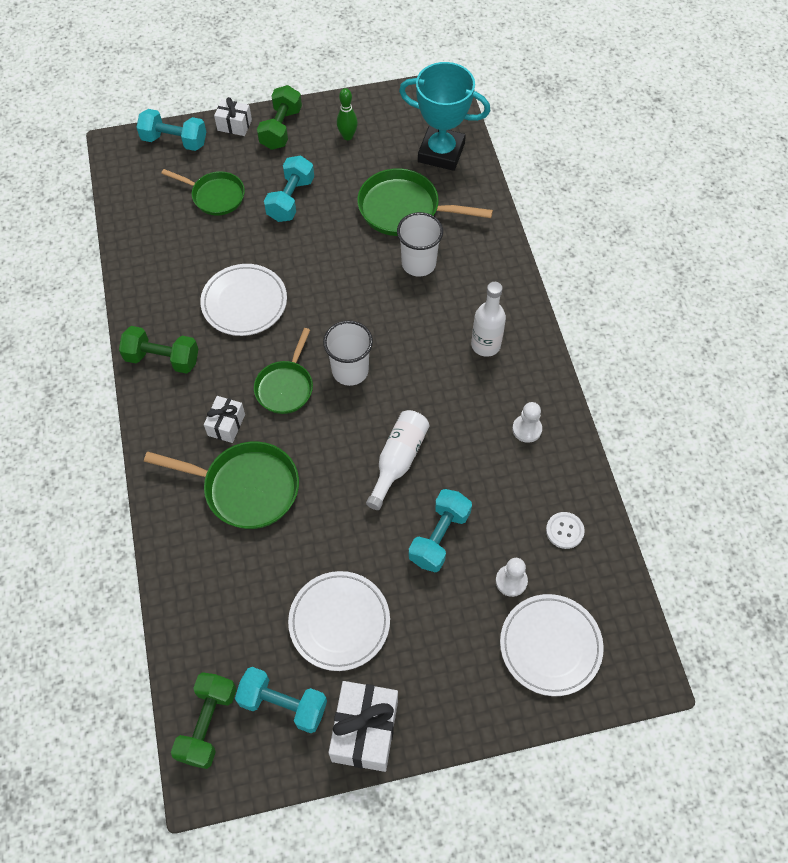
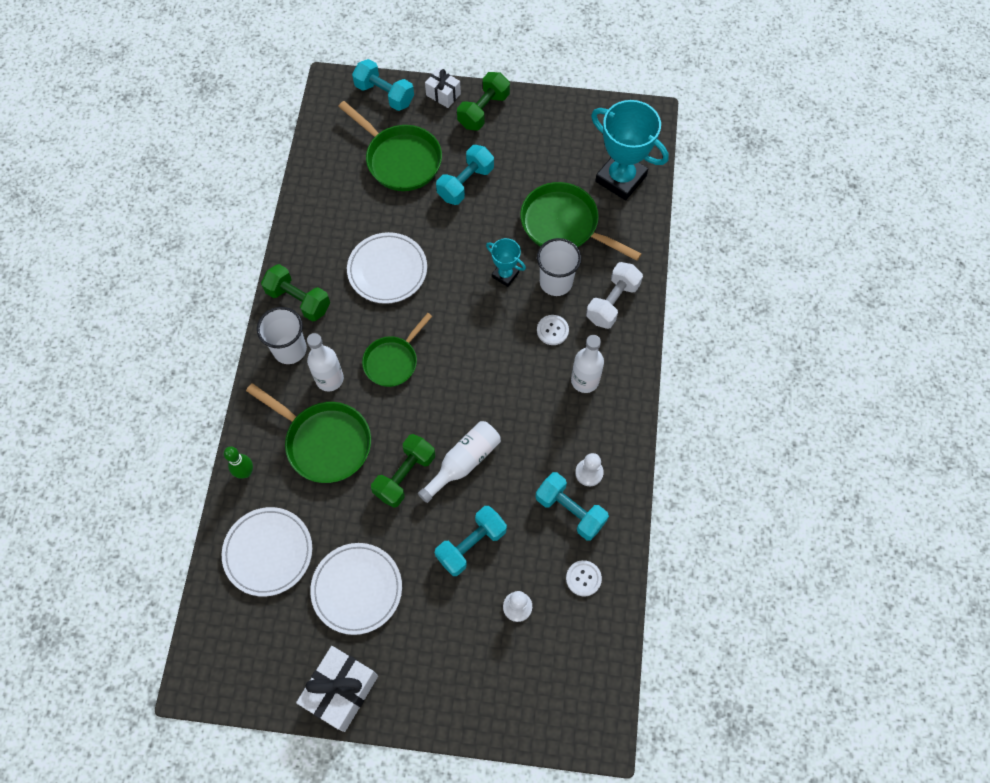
camera: 20 degrees right, 5 degrees up
green pan [161,169,245,215] -> green pan [338,101,442,191], size x1.52
green dumbbell [171,672,237,769] -> green dumbbell moved to [371,434,435,508]
white gift [204,396,245,443] -> white bottle [307,333,344,391]
turquoise dumbbell [235,667,327,733] -> turquoise dumbbell moved to [536,472,609,540]
white cup [323,320,373,386] -> white cup moved to [257,307,307,364]
green bowling pin [337,88,358,140] -> green bowling pin moved to [224,446,253,478]
white plate [500,594,604,696] -> white plate moved to [222,507,312,597]
none -> turquoise trophy [486,238,526,287]
none -> white button [537,315,569,345]
none -> white dumbbell [586,262,643,329]

